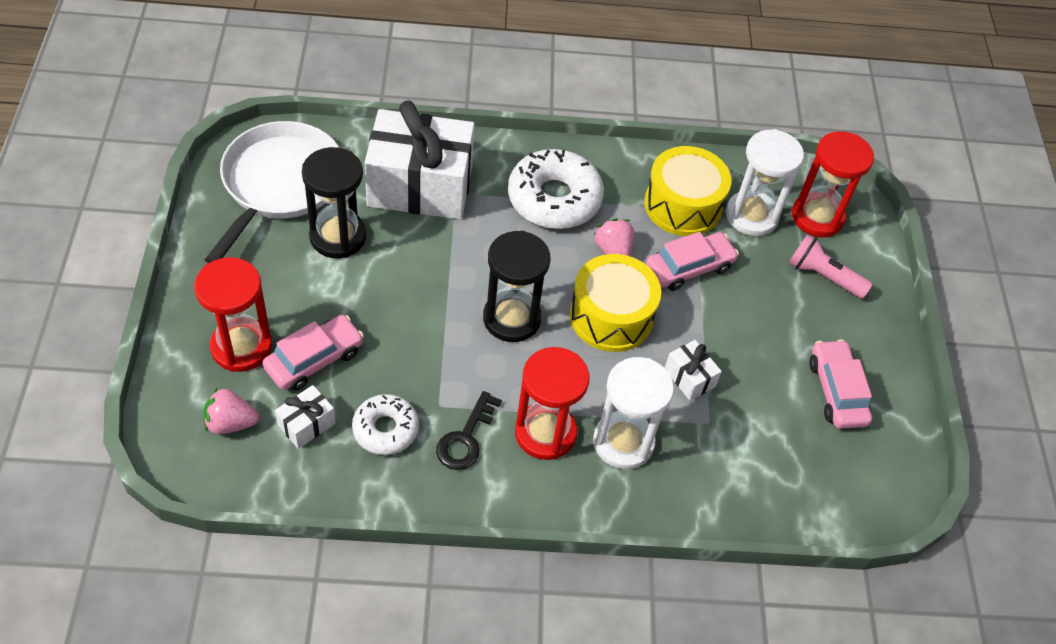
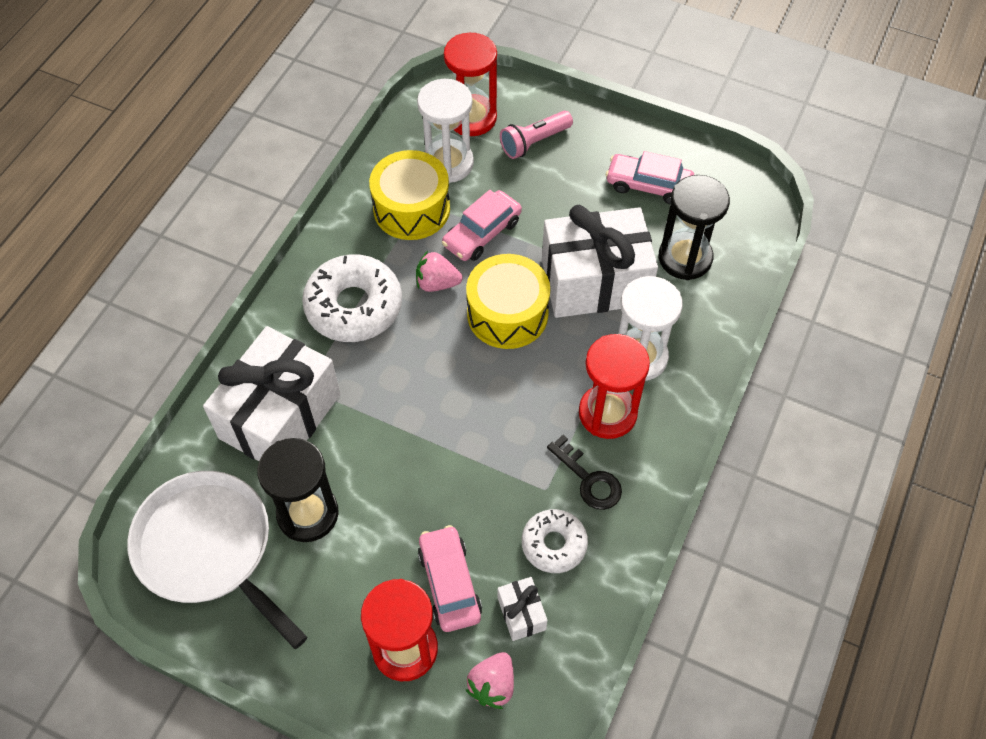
camera: 60 degrees left, 5 degrees up
black hourglass [483,231,551,342] -> black hourglass moved to [658,175,730,280]
pink car [646,232,739,291] -> pink car turned 135 degrees counterclockwise [442,190,522,261]
white gift [665,340,722,401] -> white gift [542,205,658,318], size x2.40

